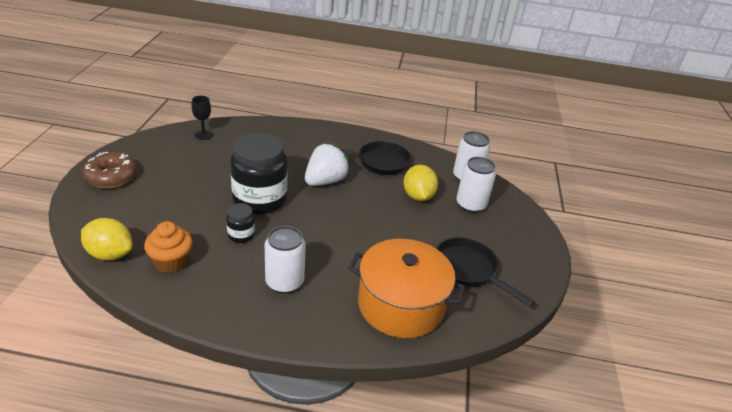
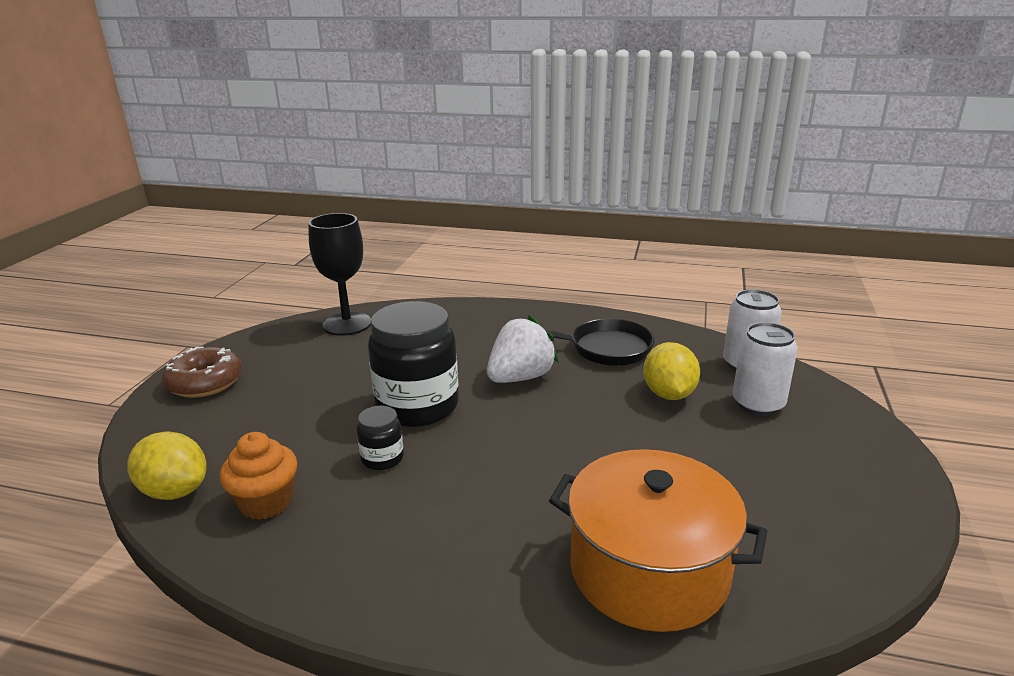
camera: 10 degrees right, 10 degrees down
black goblet [191,96,213,140] -> black goblet [308,213,371,336], size x1.89
white can [265,226,306,294] -> none
black pan [436,237,535,307] -> none

